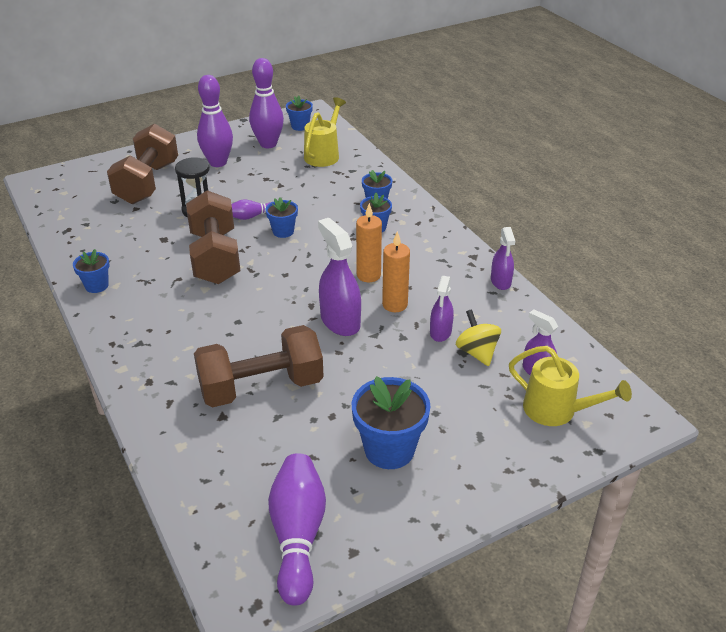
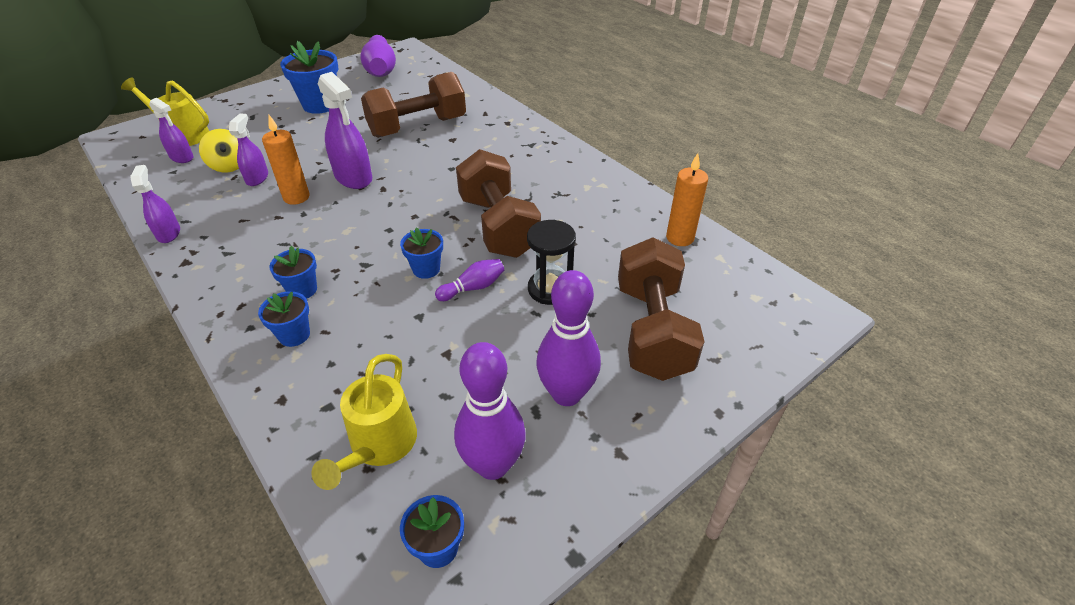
camera: 170 degrees right, 5 degrees up
blue flower pot [73,249,110,293] -> none
orange candle [356,203,382,282] -> orange candle moved to [666,153,708,246]

